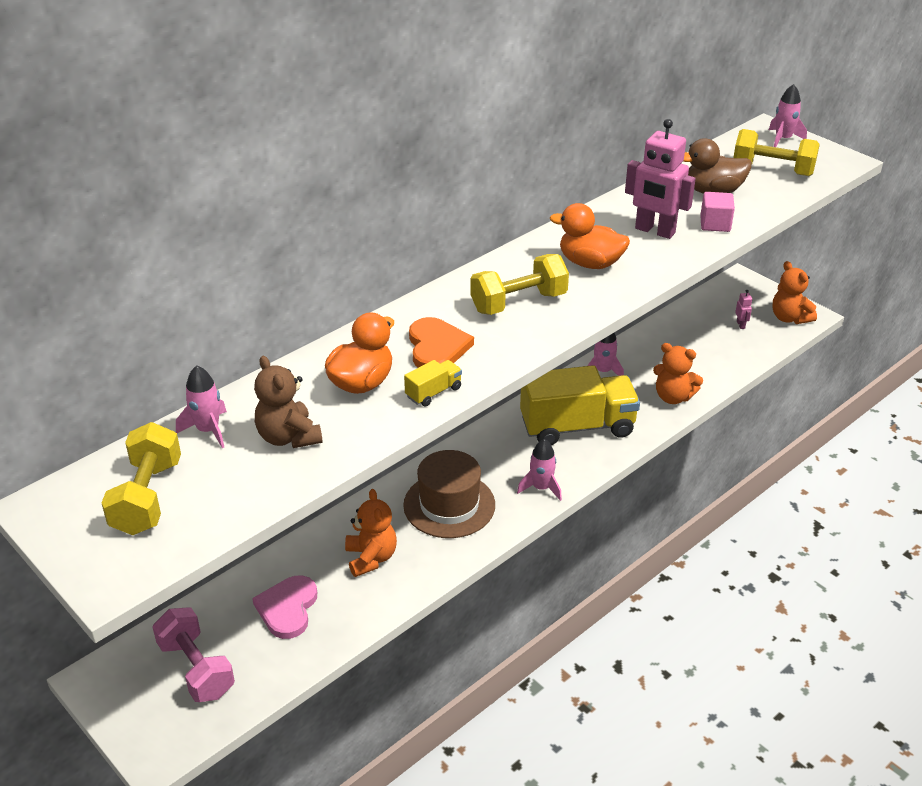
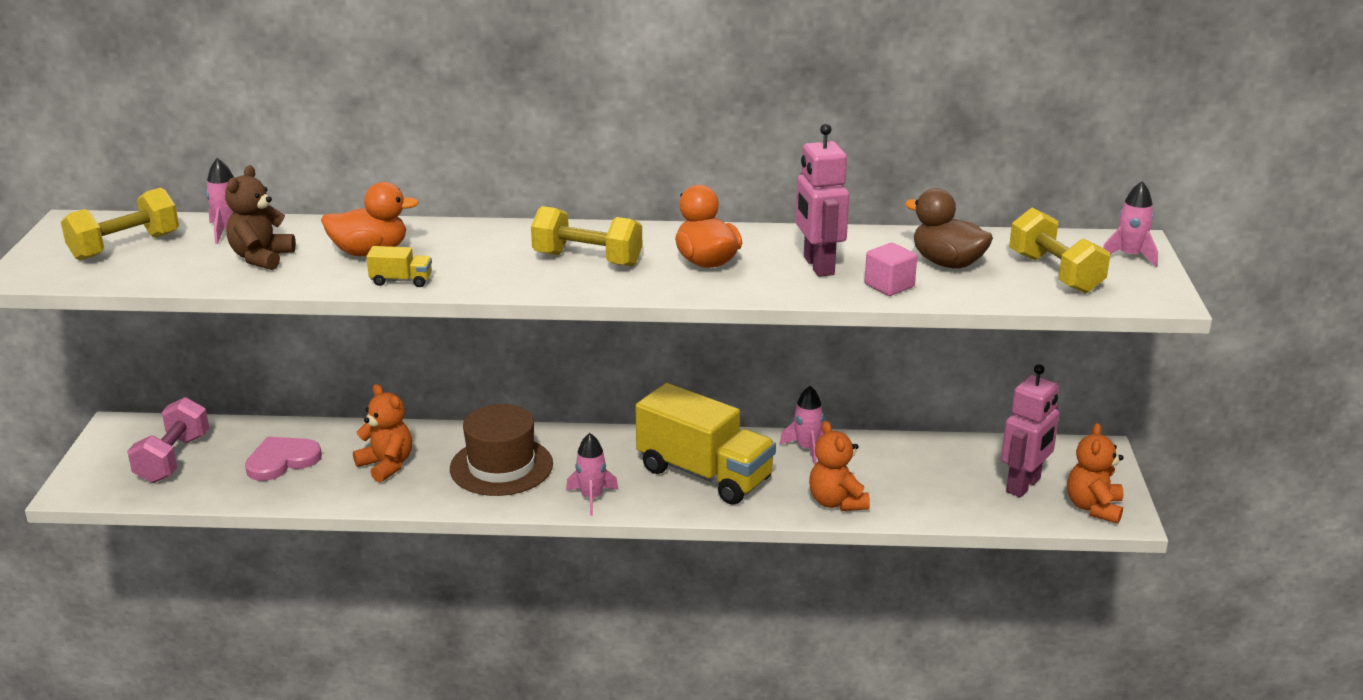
camera: 45 degrees right, 10 degrees down
orange teddy bear [345,489,397,577] -> orange teddy bear turned 75 degrees counterclockwise [353,384,412,483]
orange heart [409,317,474,368] -> none
pink robot [735,290,752,329] -> pink robot [1001,364,1059,497], size x2.40

